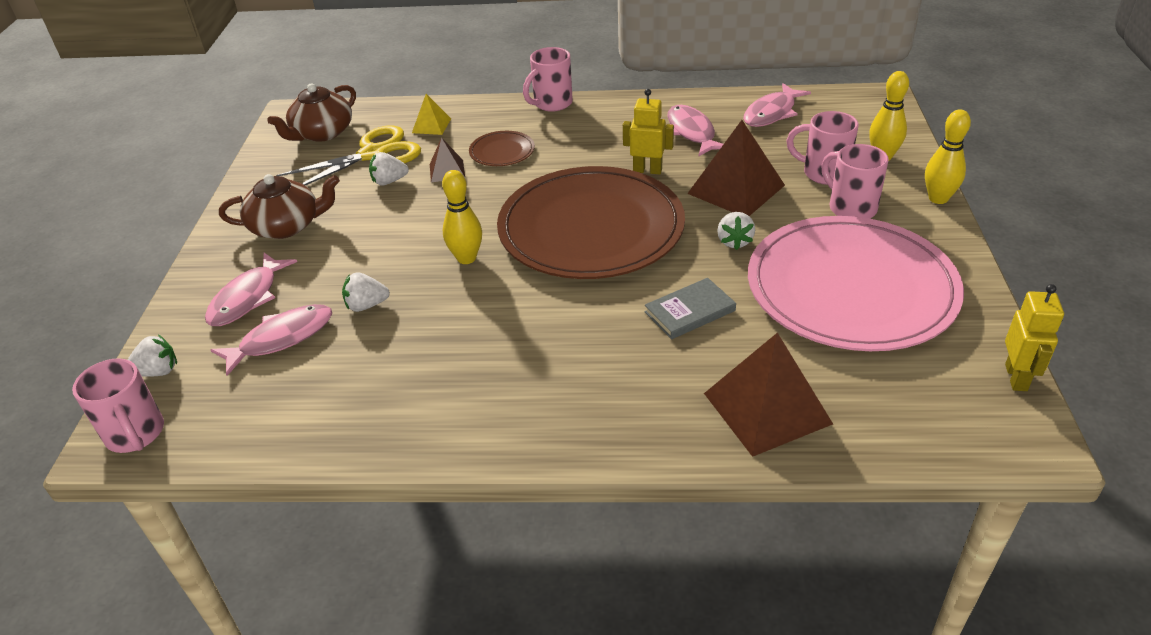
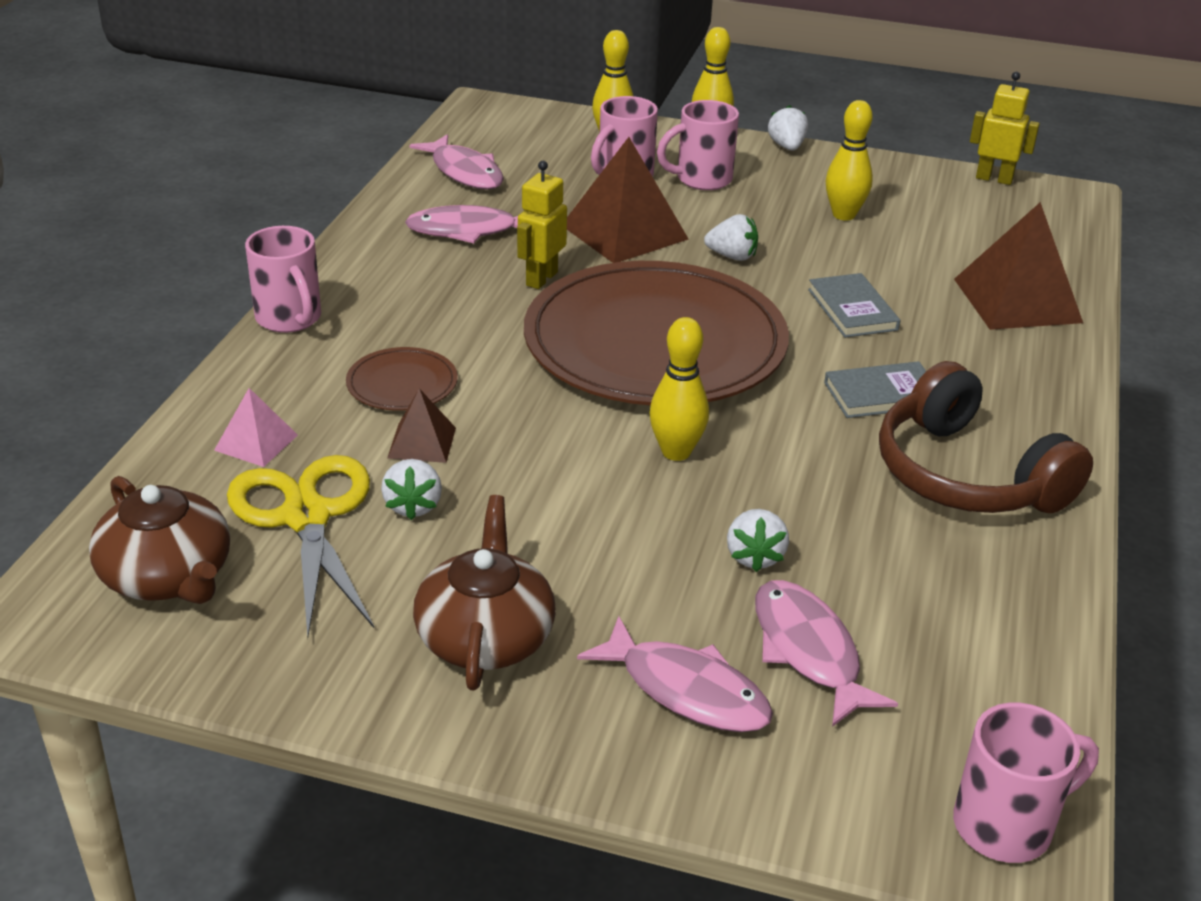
camera: 80 degrees left, 5 degrees down
white strawberry [128,335,177,377] -> white strawberry moved to [768,105,808,151]
yellow pyramid [412,94,451,135] -> pink pyramid [214,388,298,467]
pink plate [748,216,964,351] -> yellow bowling pin [826,100,873,221]
none -> grey book [824,361,926,418]
none -> brown headphones [879,361,1093,513]

